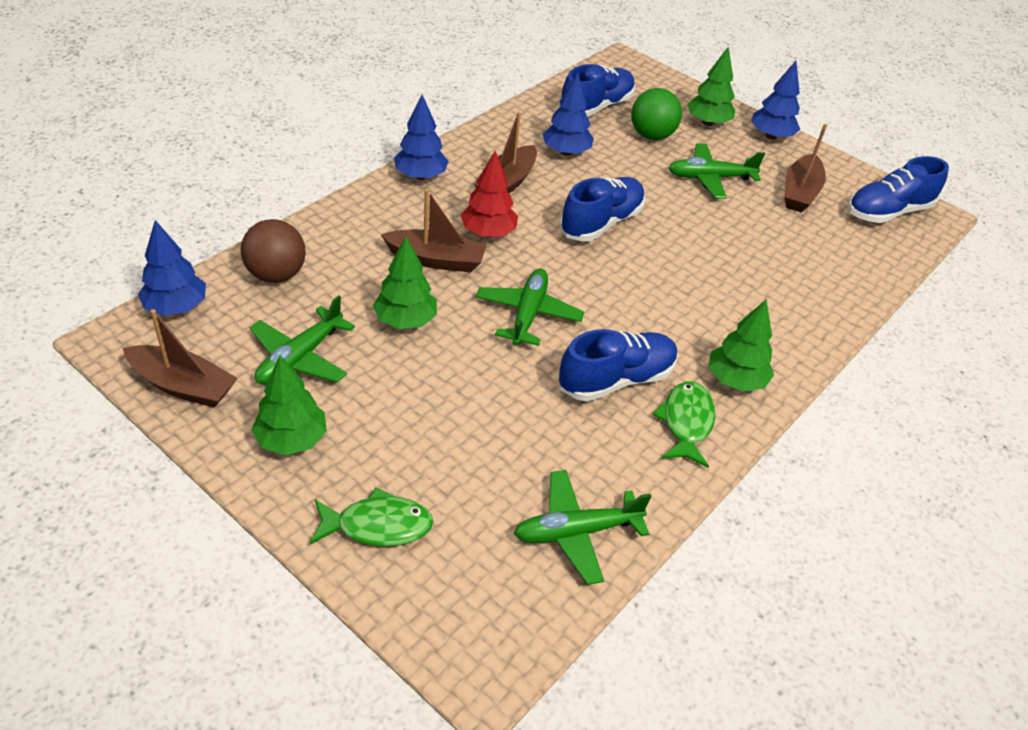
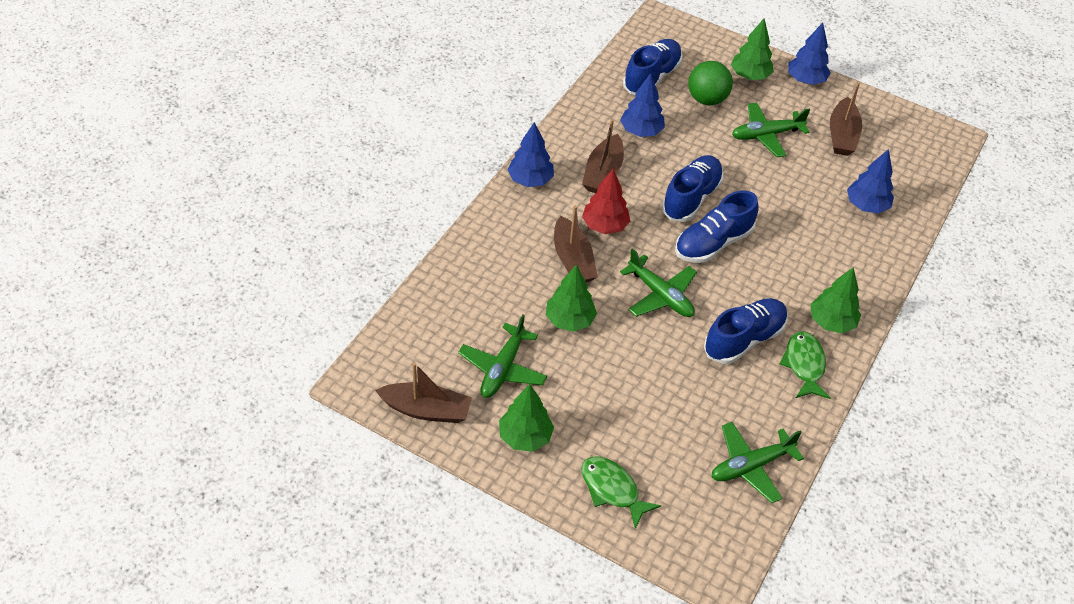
camera: 10 degrees left, 5 degrees up
blue tree [138,220,206,316] -> blue tree moved to [847,149,894,213]
brown ball [241,219,306,283] -> none
green fish [309,487,433,547] -> green fish turned 120 degrees counterclockwise [581,456,661,529]
brown boat [381,189,487,272] -> brown boat turned 75 degrees clockwise [554,205,598,283]
green plane [476,268,584,346] -> green plane turned 135 degrees clockwise [620,248,697,317]
blue shoe [848,156,949,223] -> blue shoe moved to [675,191,759,263]

